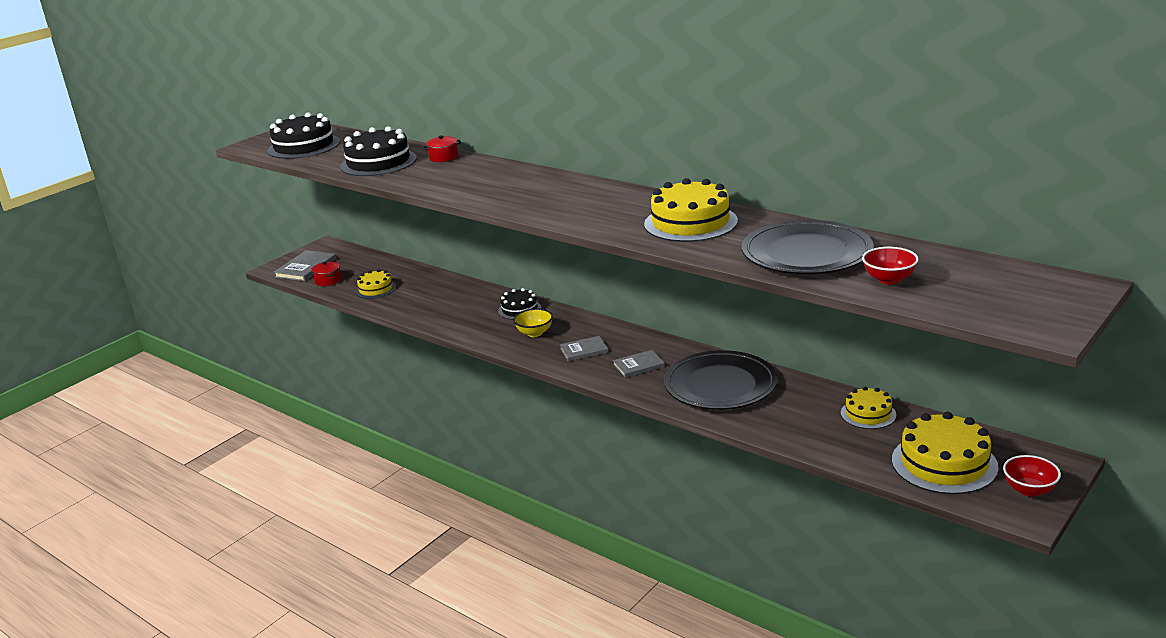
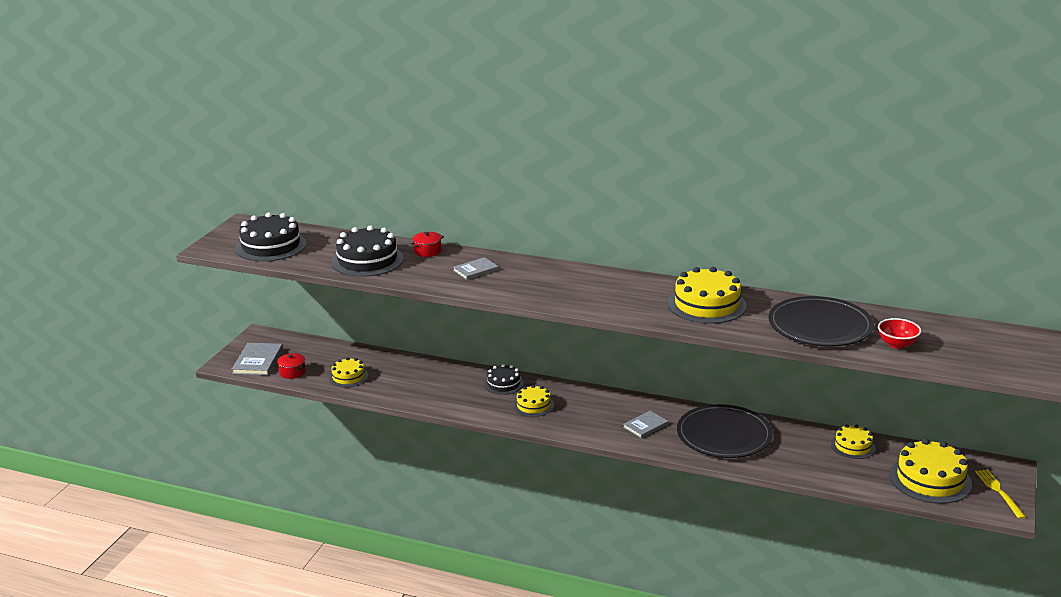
camera: 20 degrees left, 0 degrees up
yellow bowl [513,308,553,337] -> yellow cake [513,385,554,417]
grey book [560,336,608,361] -> grey book moved to [453,257,499,280]
red bowl [1003,455,1061,497] -> yellow fork [975,469,1026,519]

